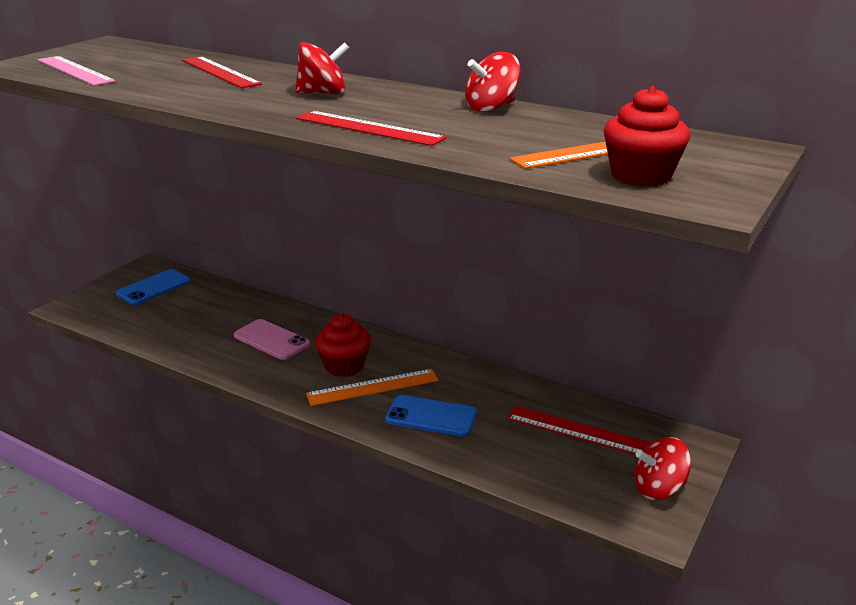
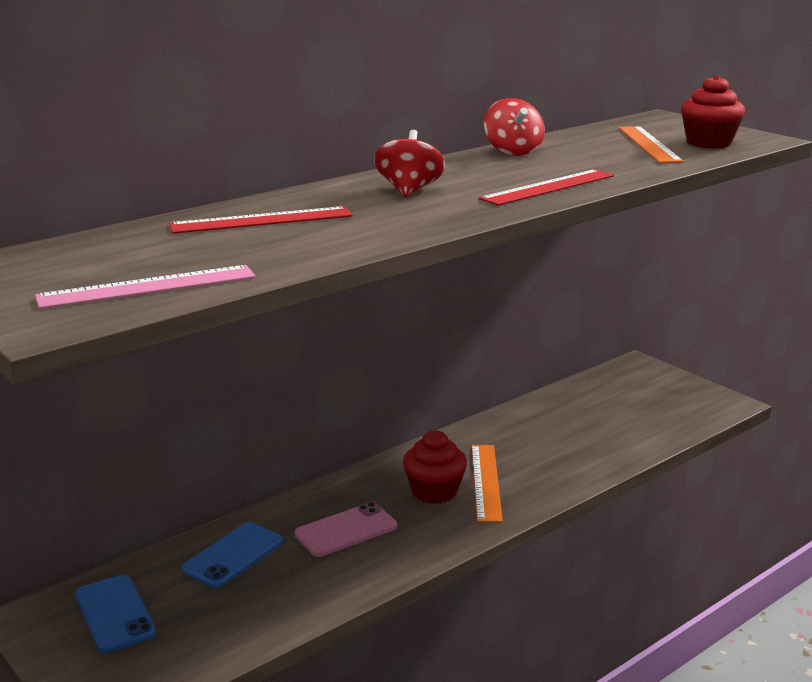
camera: 70 degrees left, 5 degrees down
blue phone [385,395,477,437] -> blue phone moved to [182,522,283,588]
red ruler [507,406,651,454] -> none
red spinning top [634,437,691,500] -> none

